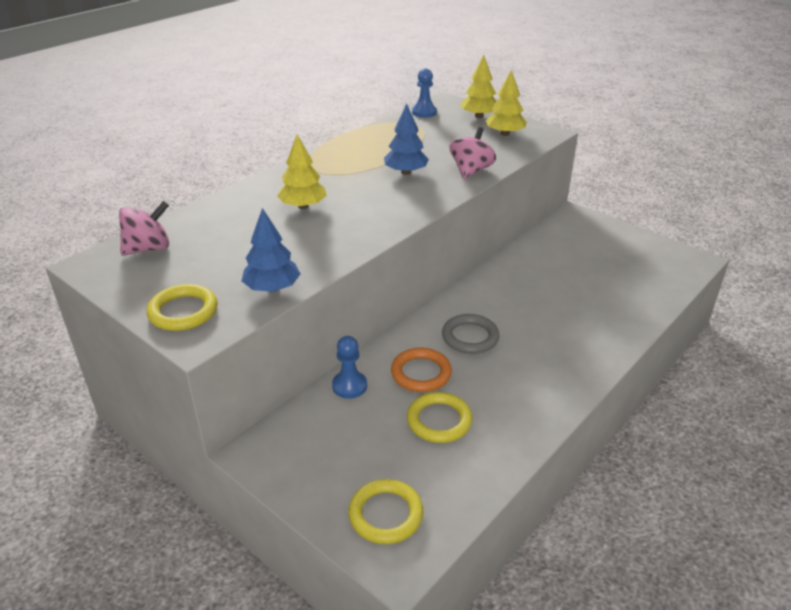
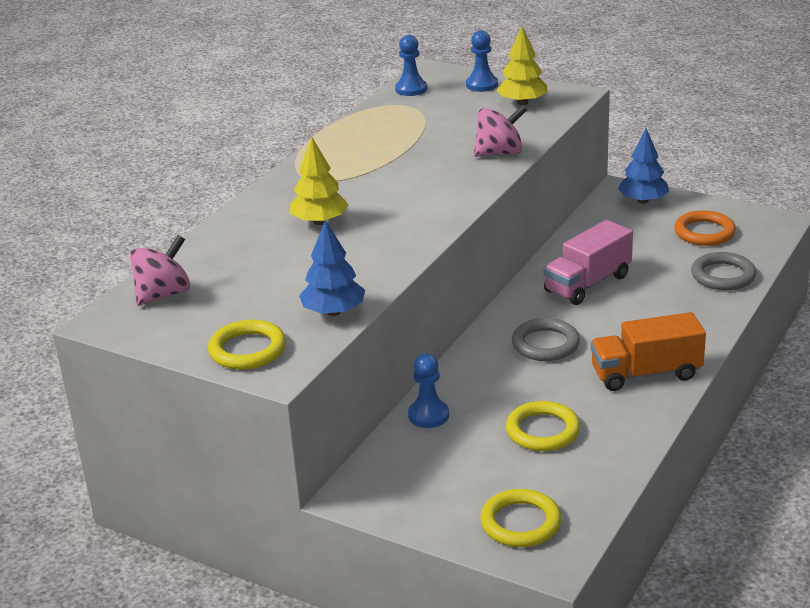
camera: 10 degrees left, 5 degrees down
blue tree [384,104,429,175] -> blue tree moved to [618,128,669,204]
orange ring [391,348,452,392] -> orange ring moved to [674,210,736,246]
pink spinning top [449,127,496,179] -> pink spinning top turned 60 degrees clockwise [474,105,527,157]
yellow tree [460,55,497,118] -> blue pawn [466,30,498,92]
none -> pink truck [543,220,633,305]
none -> orange truck [590,312,706,391]
none -> grey ring [691,252,756,290]

